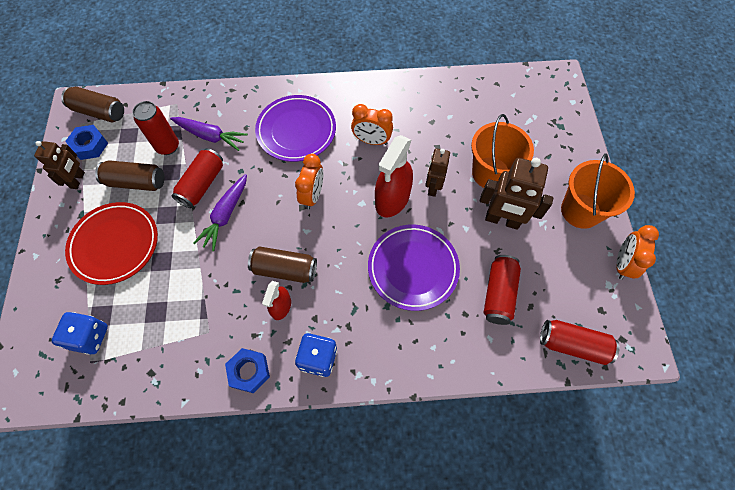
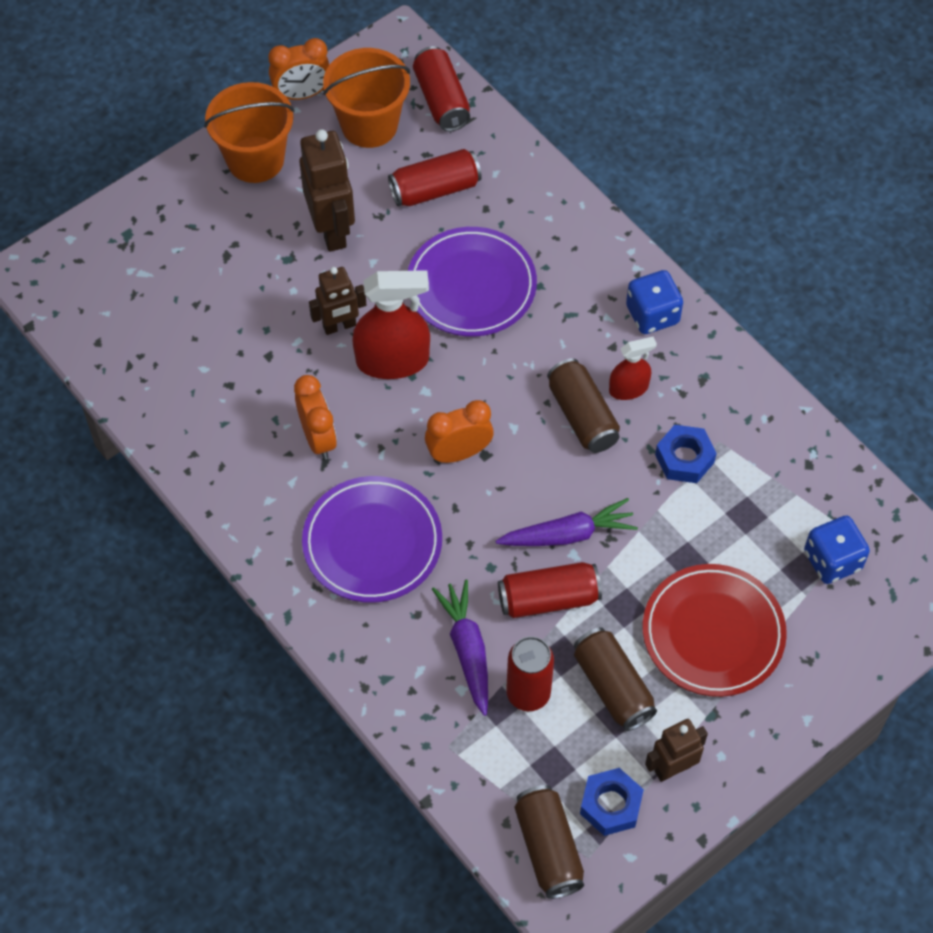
camera: 125 degrees left, 5 degrees down
blue nut [225,348,270,393] -> blue nut moved to [655,425,717,483]
orange bucket [471,114,534,188] -> orange bucket moved to [323,48,410,148]

